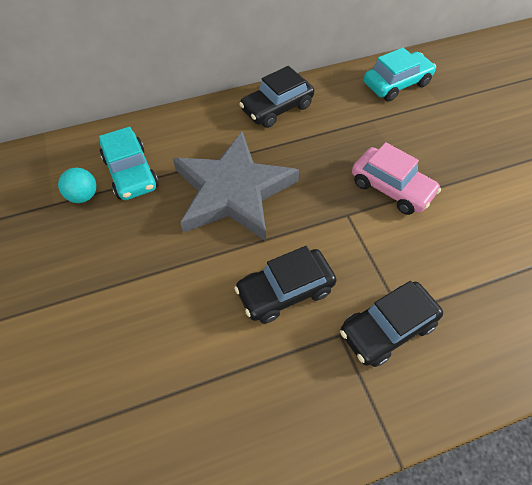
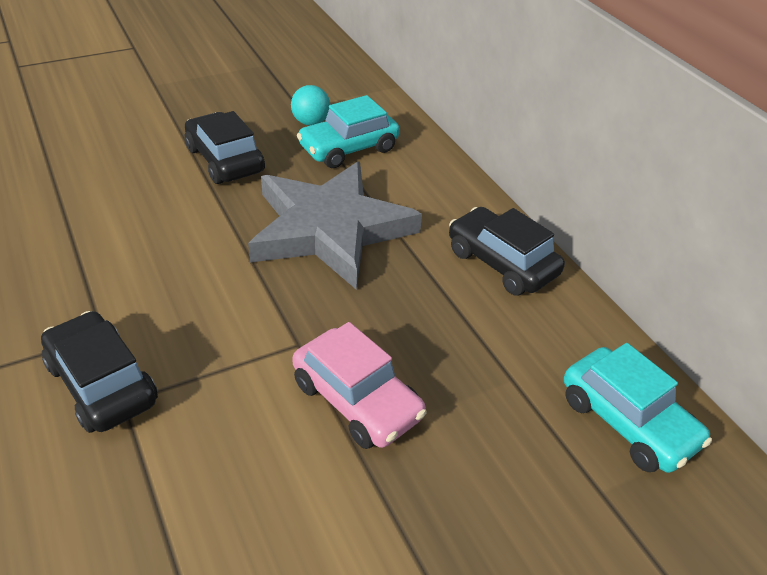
camera: 80 degrees right, 15 degrees down
black car [234,246,337,324] -> black car moved to [185,111,265,184]
pink car [352,142,441,215] -> pink car turned 75 degrees counterclockwise [292,322,427,449]

